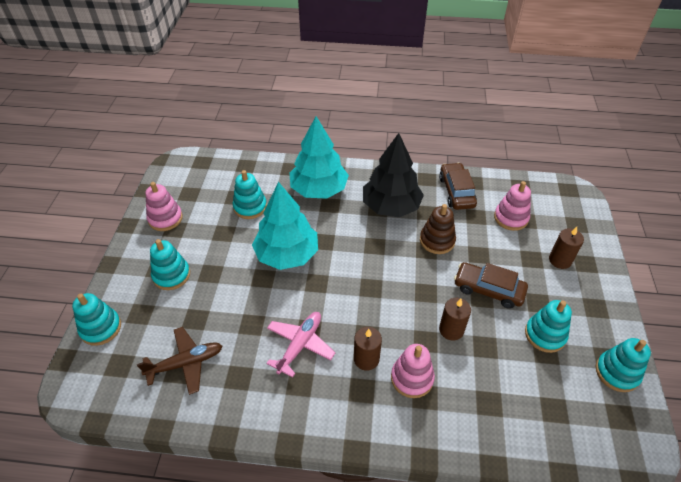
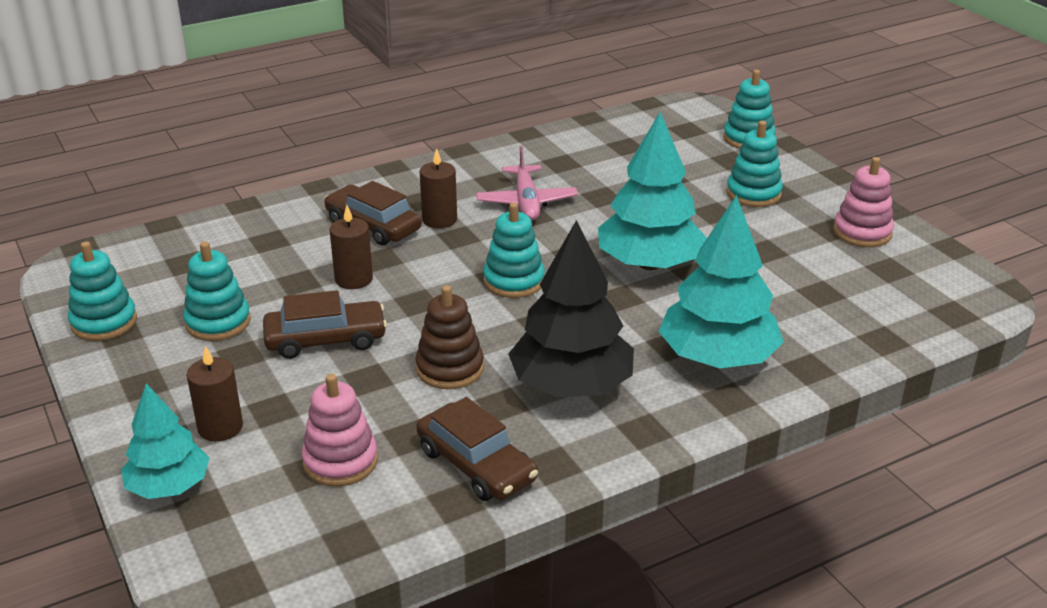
camera: 145 degrees right, 15 degrees down
brown plane [137,327,222,395] -> none
turquoise stacking toy [233,170,267,219] -> turquoise stacking toy moved to [483,203,545,298]
pink stacking toy [391,344,435,398] -> brown car [324,181,422,245]
none -> turquoise tree [121,384,209,499]

